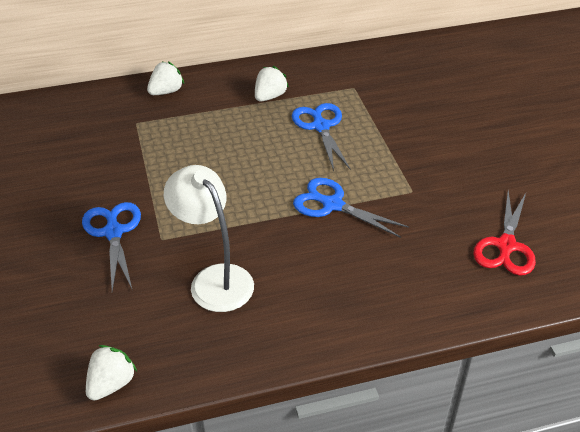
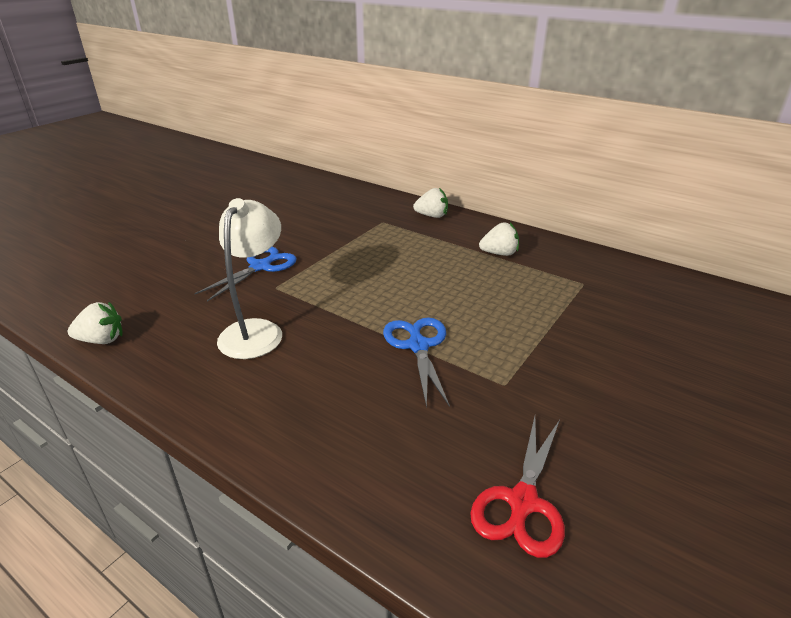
camera: 50 degrees right, 10 degrees down
blue scissors [292,103,350,171] -> none
red scissors [473,190,536,276] -> red scissors turned 45 degrees counterclockwise [470,416,565,558]

